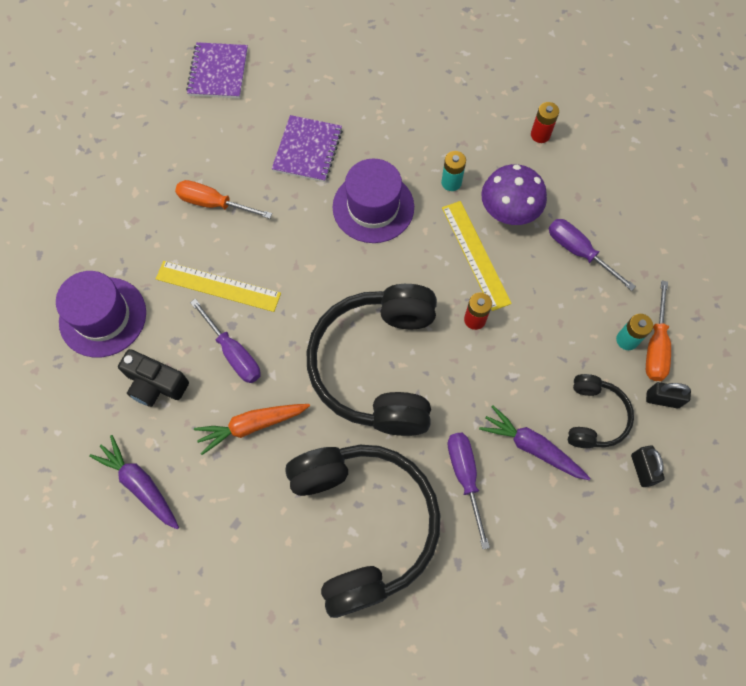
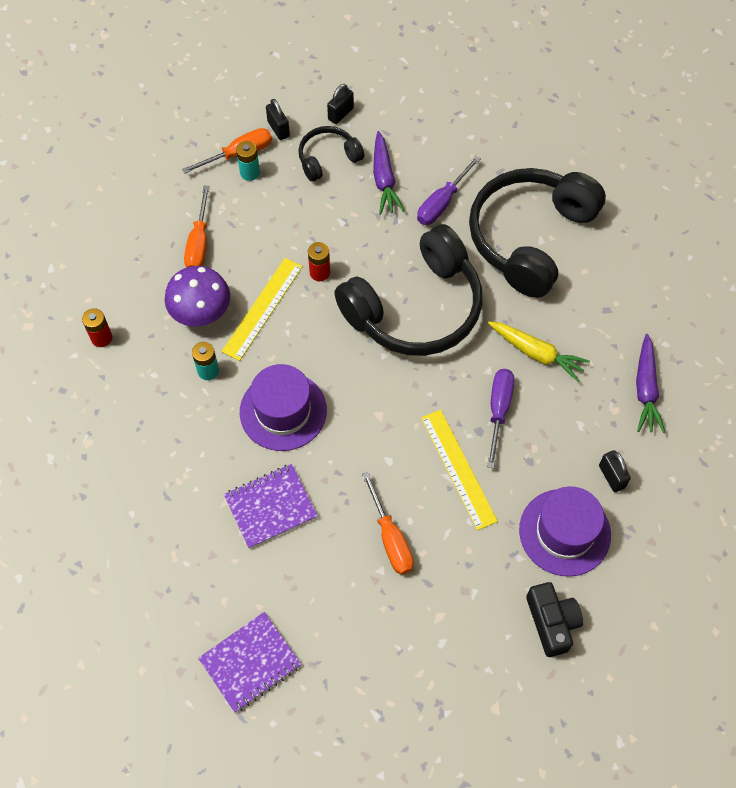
camera: 130 degrees left, 5 degrees down
black camera [118,349,189,407] -> black camera moved to [526,582,583,657]
orange carrot [194,404,310,455] -> yellow carrot [488,321,590,382]
purple screwdriver [549,219,636,291] -> orange screwdriver [184,186,210,268]
none -> black padlock [599,450,631,492]

